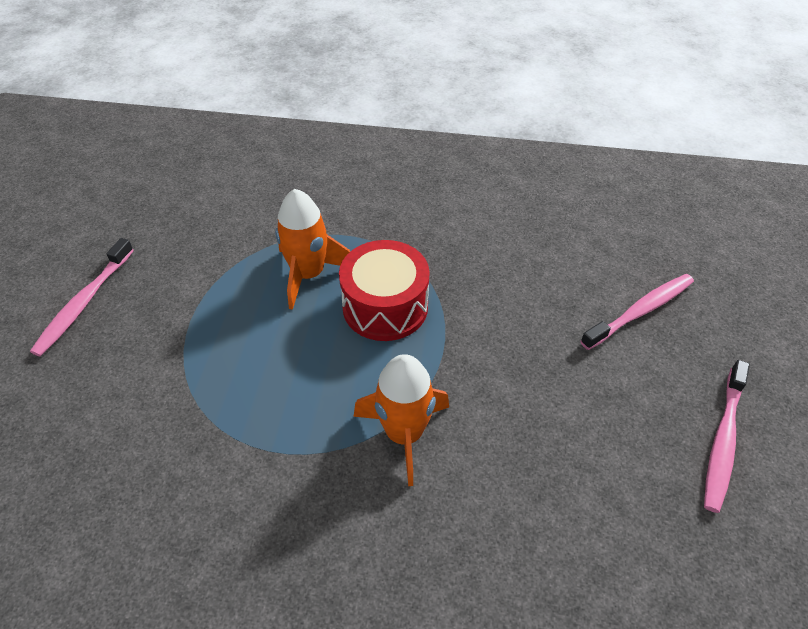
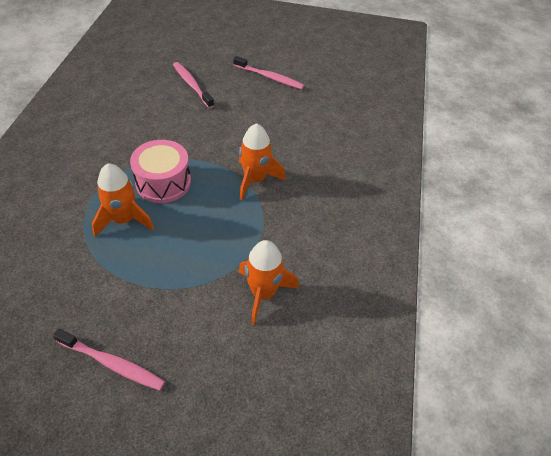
camera: 90 degrees left, 0 degrees up
red drum [339,240,430,341] -> pink drum [130,140,191,203]
none -> orange rocket [239,240,299,325]

